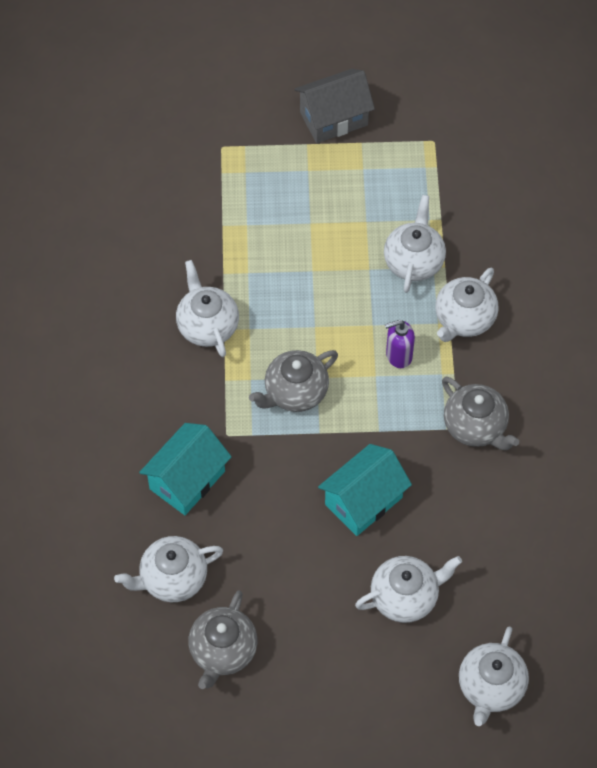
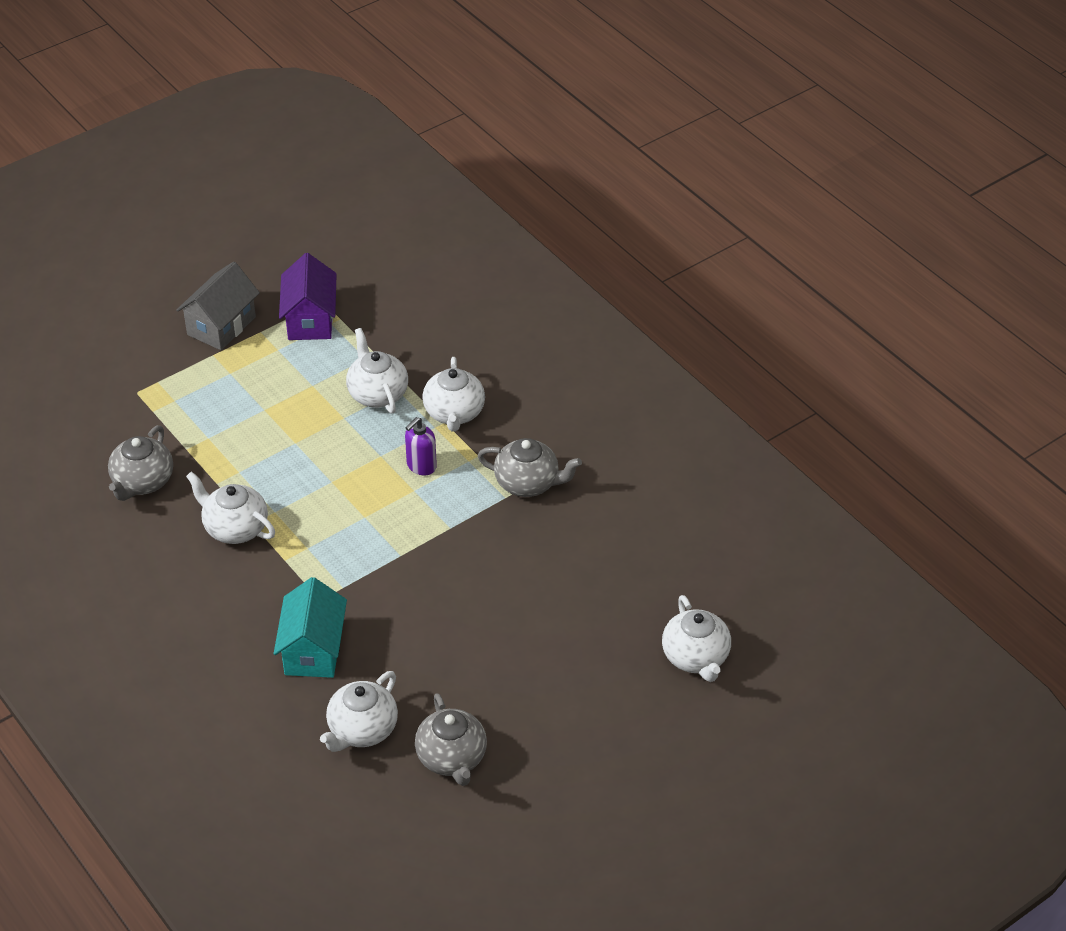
camera: 35 degrees left, 15 degrees down
grey teapot [249,350,338,412] -> grey teapot moved to [108,425,173,501]
turquoise house [318,444,412,536] -> none
white teapot [355,556,462,623] -> none
none -> purple house [279,253,337,340]

